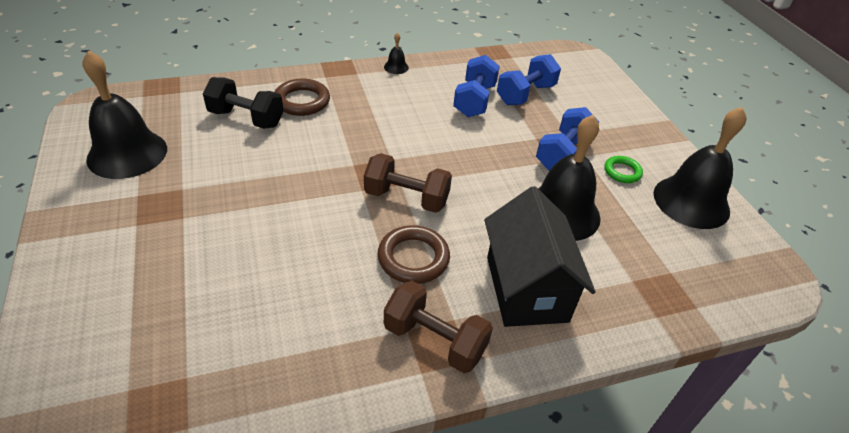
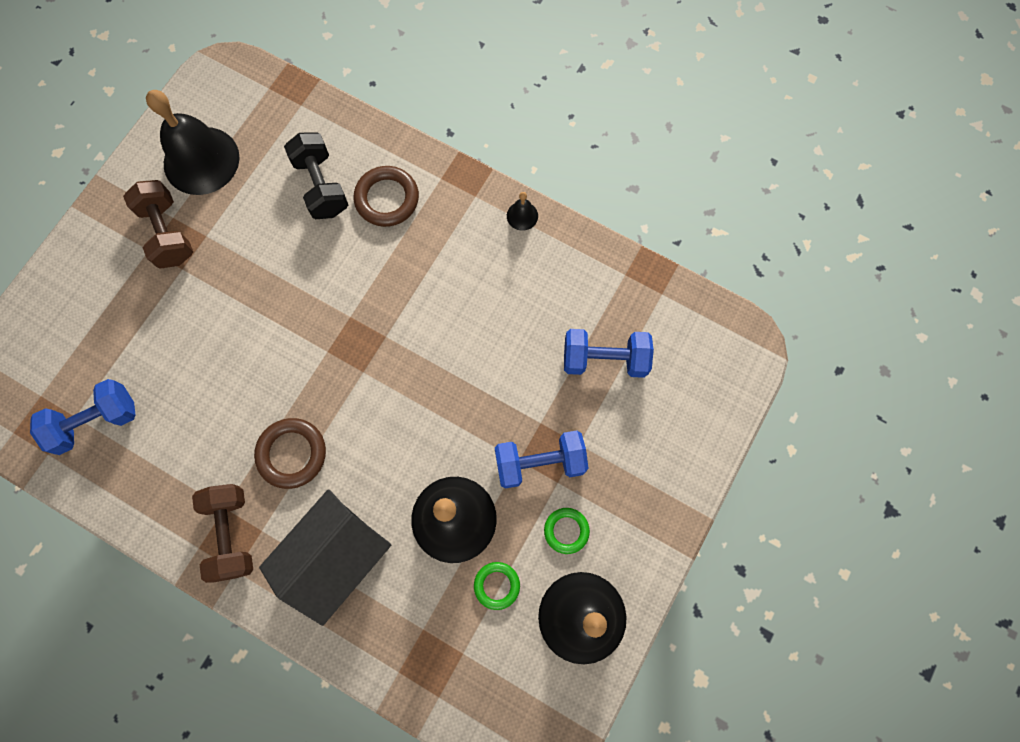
camera: 50 degrees right, 30 degrees up
brown dumbbell [364,153,452,213] -> brown dumbbell moved to [123,180,193,269]
blue dumbbell [453,55,500,117] -> blue dumbbell moved to [30,379,135,455]
none -> green ring [474,562,520,610]

